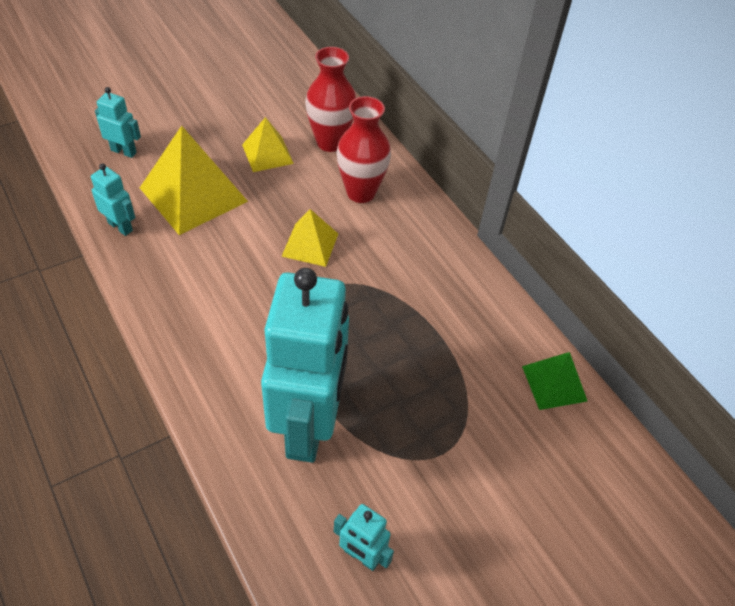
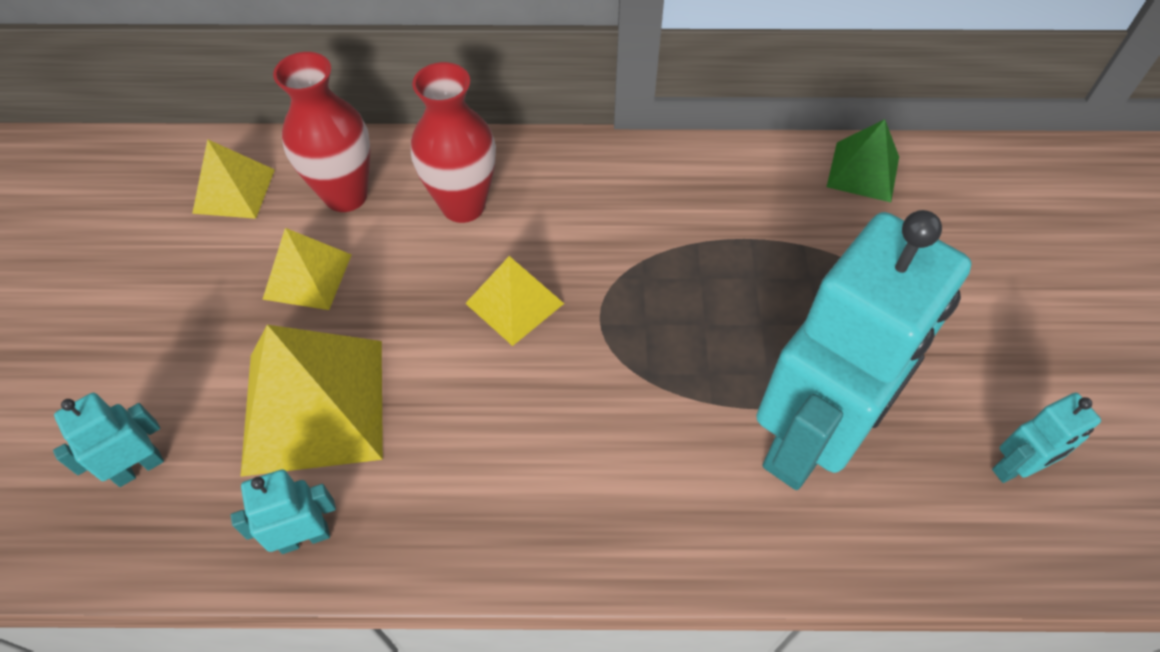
camera: 55 degrees left, 5 degrees up
turquoise robot [261,268,349,463] -> turquoise robot turned 90 degrees clockwise [756,210,972,490]
none -> yellow pyramid [192,139,275,219]

